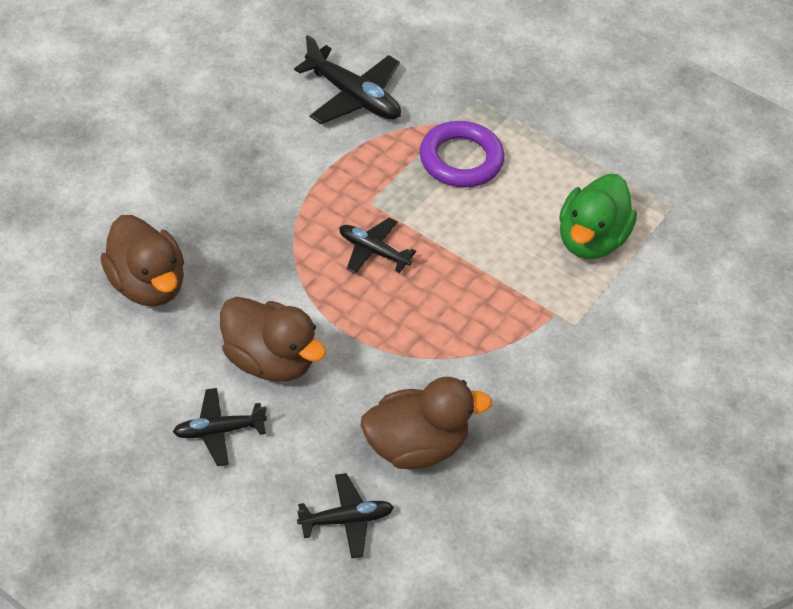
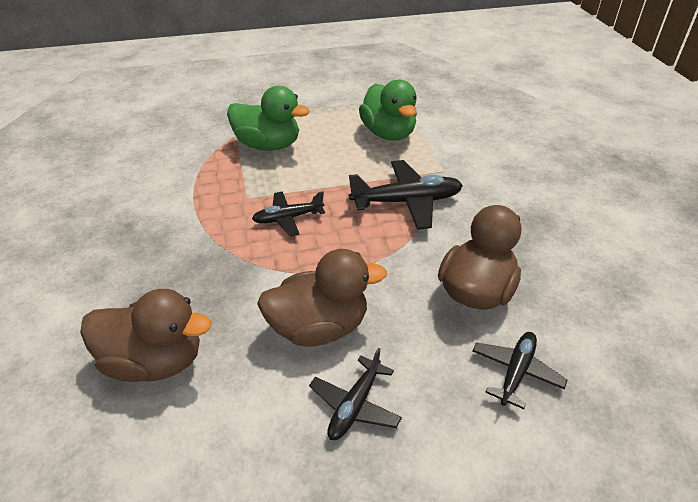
camera: 45 degrees left, 10 degrees down
black plane [294,35,401,124] -> black plane moved to [349,160,463,230]
purple ring [420,121,504,188] -> green duck [227,86,310,151]

